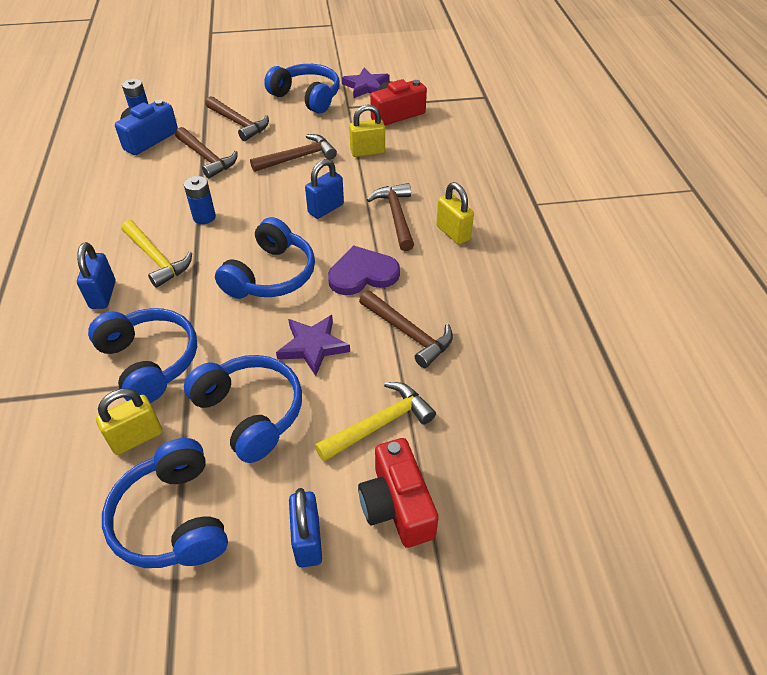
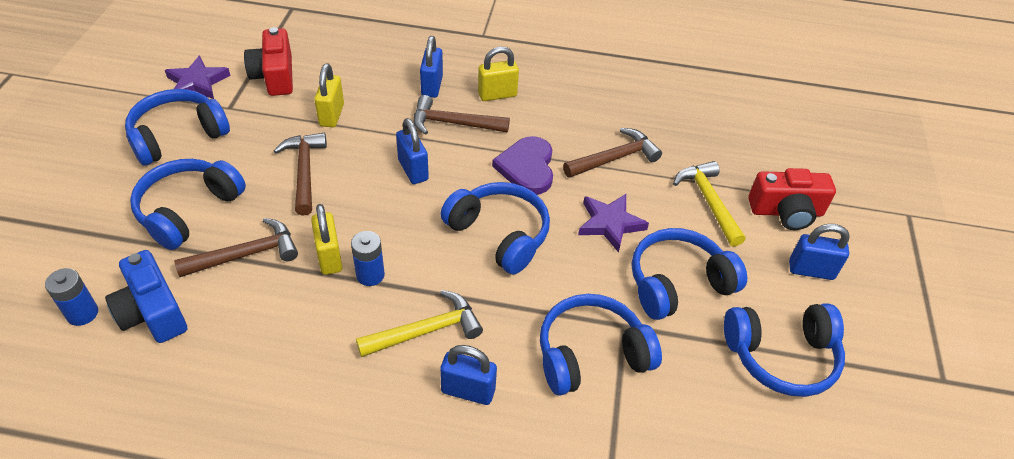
camera: 75 degrees left, 0 degrees up
yellow padlock [96,389,162,455] -> yellow padlock moved to [311,204,342,275]
brown hammer [206,96,269,141] -> blue headphones [130,159,246,250]
none -> blue padlock [420,36,443,98]

